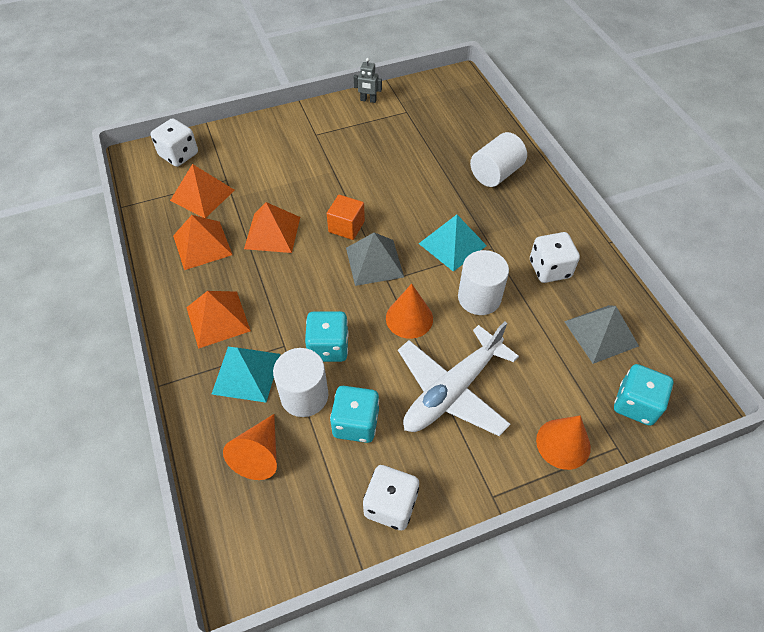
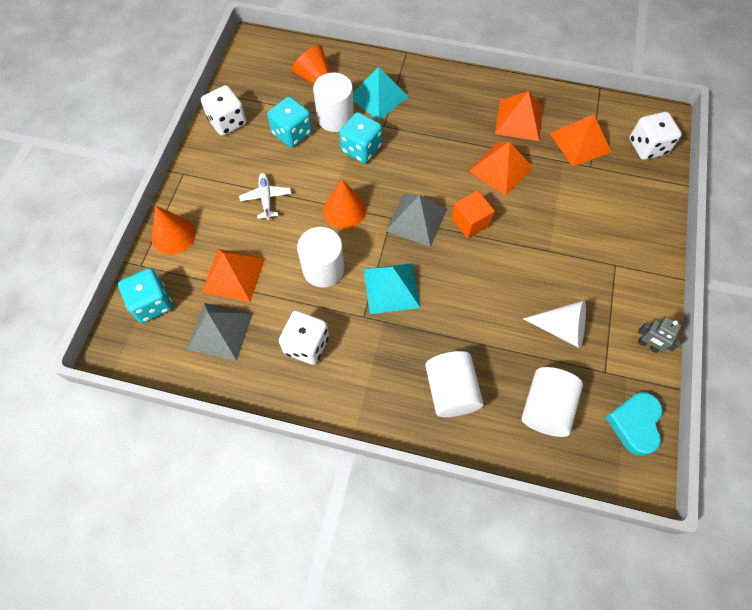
camera: 125 degrees right, 10 degrees up
orange pyramid [186,291,251,349] -> orange pyramid moved to [202,249,265,302]
grey robot [354,58,382,103] -> grey robot turned 105 degrees counterclockwise [638,317,681,353]
white plane [398,321,519,436] -> white plane [239,173,291,220], size x0.47
none -> white cylinder [522,367,583,437]
none -> white cone [523,300,586,349]
none -> turquoise heart [605,392,663,456]

